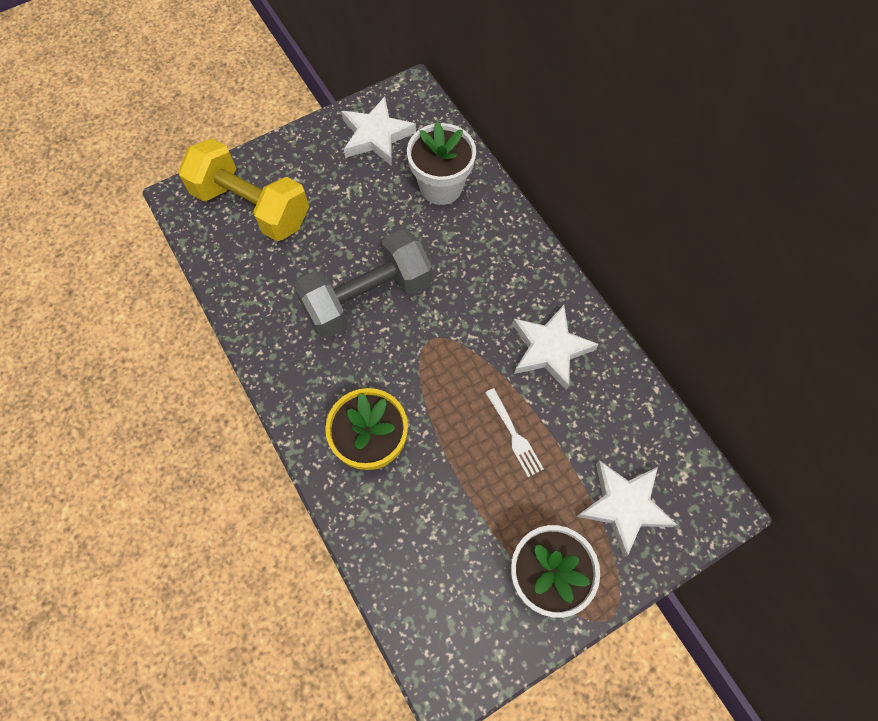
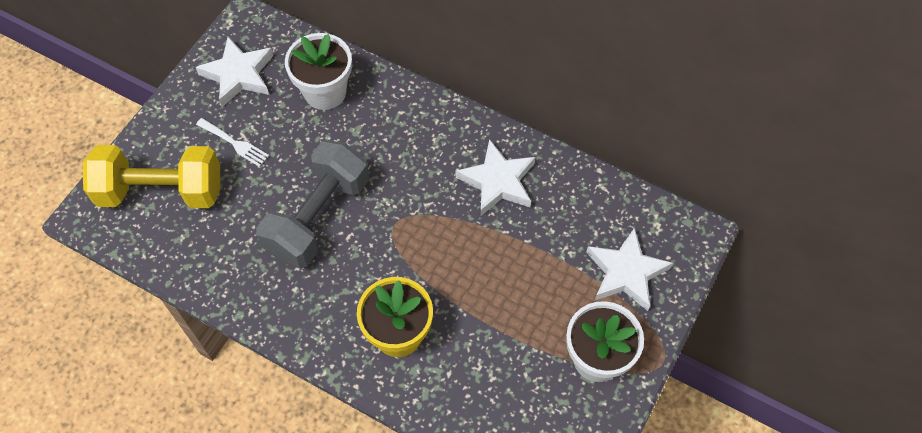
camera: 30 degrees left, 5 degrees down
white fork [485,388,543,477] -> white fork moved to [196,118,269,167]

